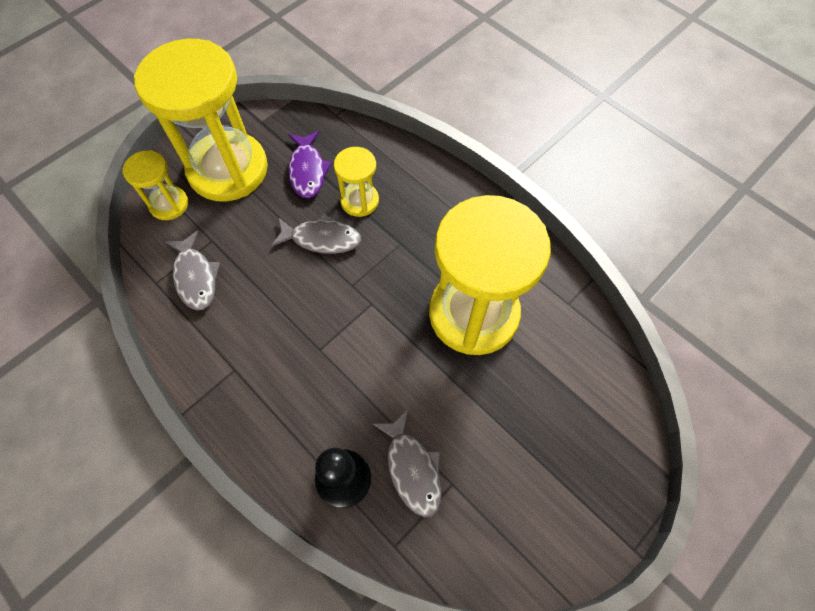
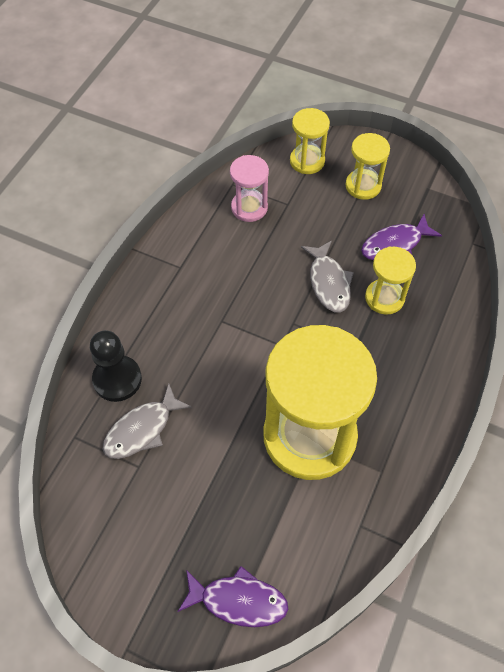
camera: 70 degrees right, 5 degrees down
yellow hourglass [134,39,268,202] -> yellow hourglass [345,133,390,200], size x0.47
grey fish [165,231,220,311] -> pink hourglass [230,155,269,222]
none -> purple fish [178,566,288,627]

